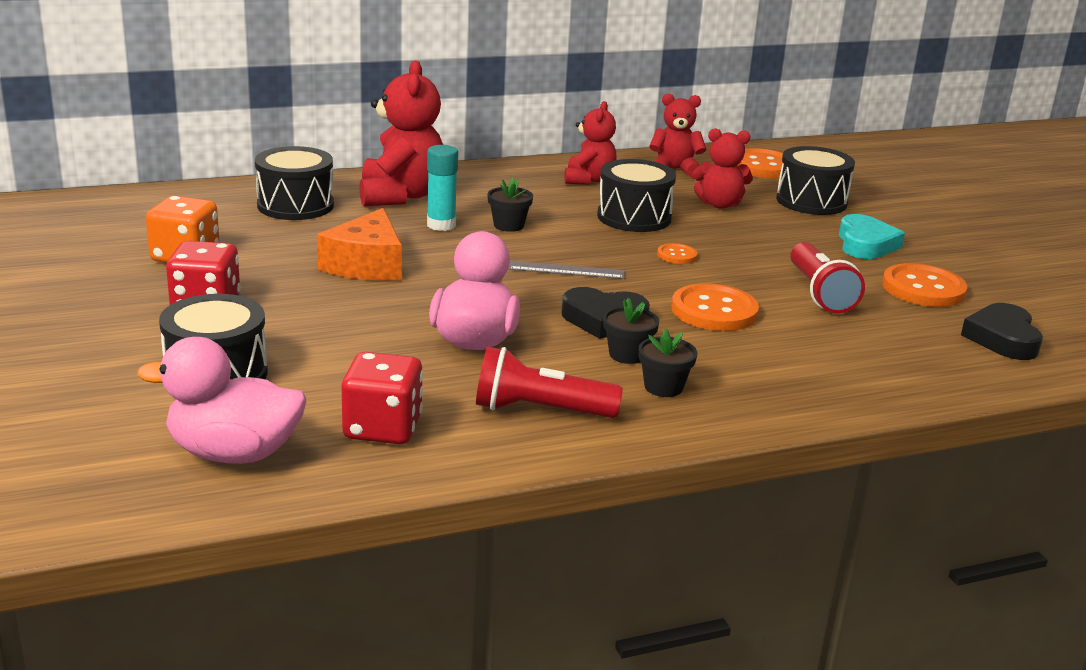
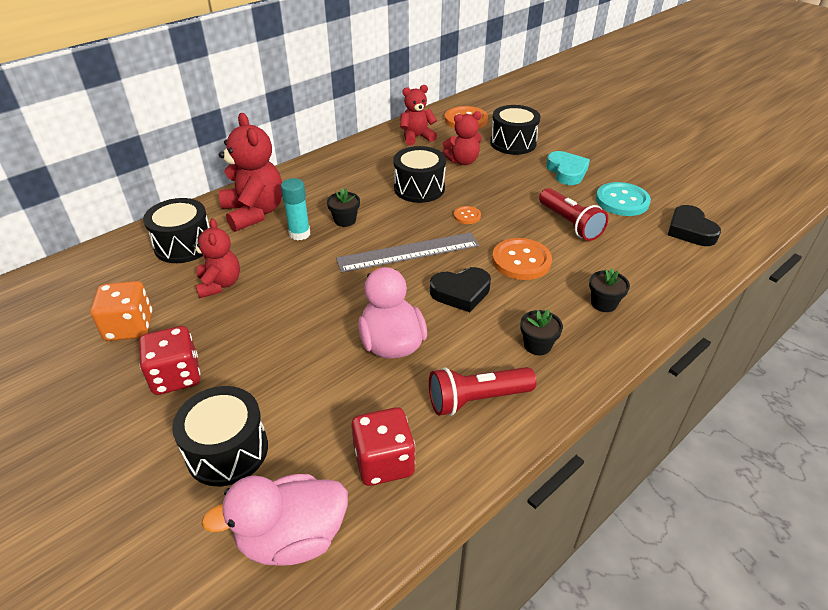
camera: 20 degrees left, 15 degrees up
orange cheese [317,208,402,281] -> none
grey ruler [508,261,625,279] -> grey ruler [336,232,479,273], size x1.75
red teddy bear [564,101,617,185] -> red teddy bear moved to [192,219,240,298]
black flower pot [603,298,659,364] -> black flower pot moved to [589,268,630,312]
orange button [882,263,967,307] -> turquoise button [596,182,651,216]

